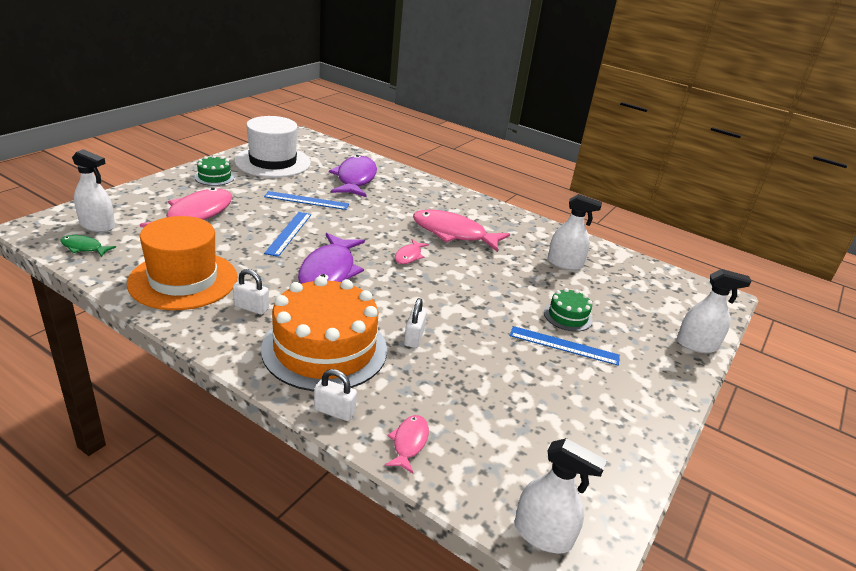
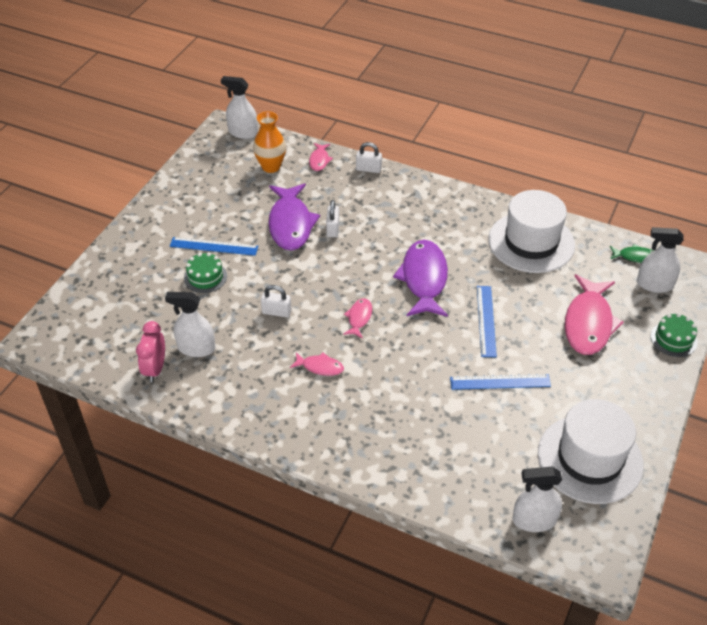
camera: 175 degrees right, 15 degrees up
orange hat [127,216,237,310] -> white hat [488,190,575,273]
green cake [194,155,235,186] -> green cake moved to [651,313,697,357]
white padlock [233,269,269,315] -> white padlock moved to [261,285,292,317]
orange cake [261,276,387,391] -> none
purple fish [329,155,377,197] -> purple fish moved to [269,183,320,251]
pink fish [413,210,510,252] -> pink fish [290,352,344,376], size x0.48
white spray bottle [677,269,751,353] -> white spray bottle moved to [513,467,562,532]
none -> pink clock [136,321,165,382]
none -> orange vase [253,111,286,173]

